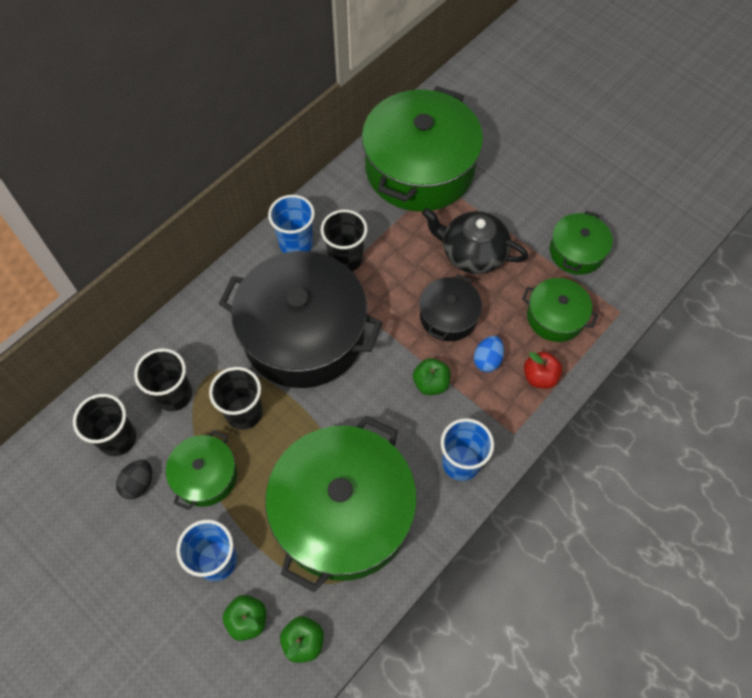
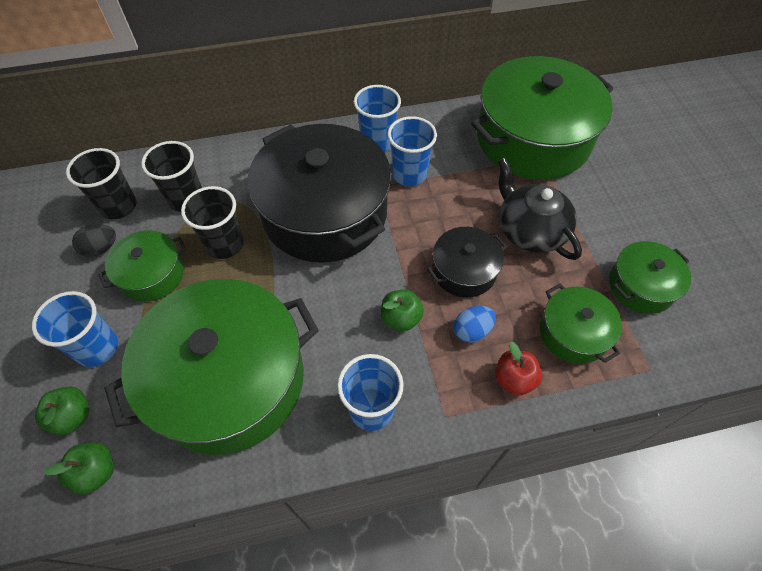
camera: 35 degrees right, 5 degrees down
black cup [321,210,367,271] -> blue cup [388,116,437,186]

